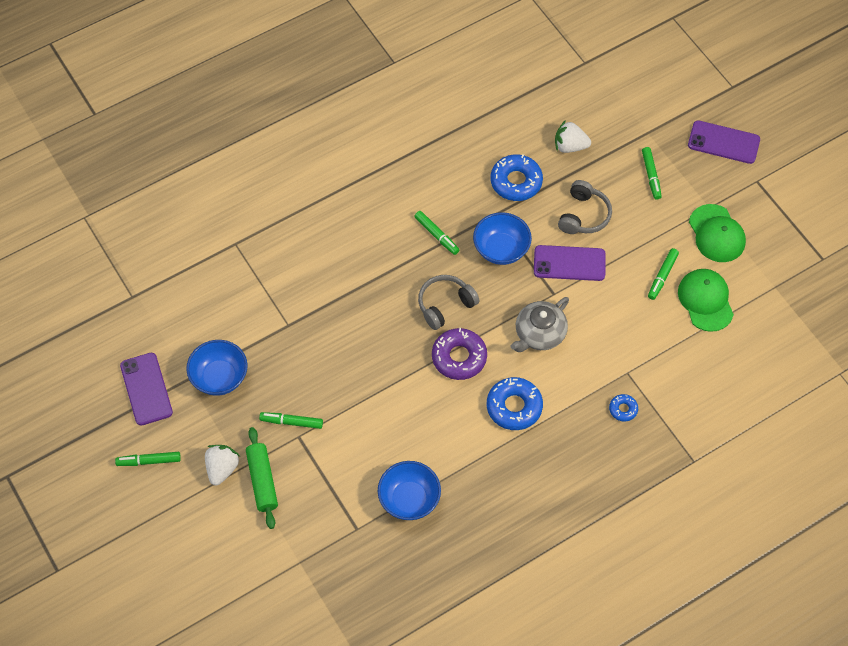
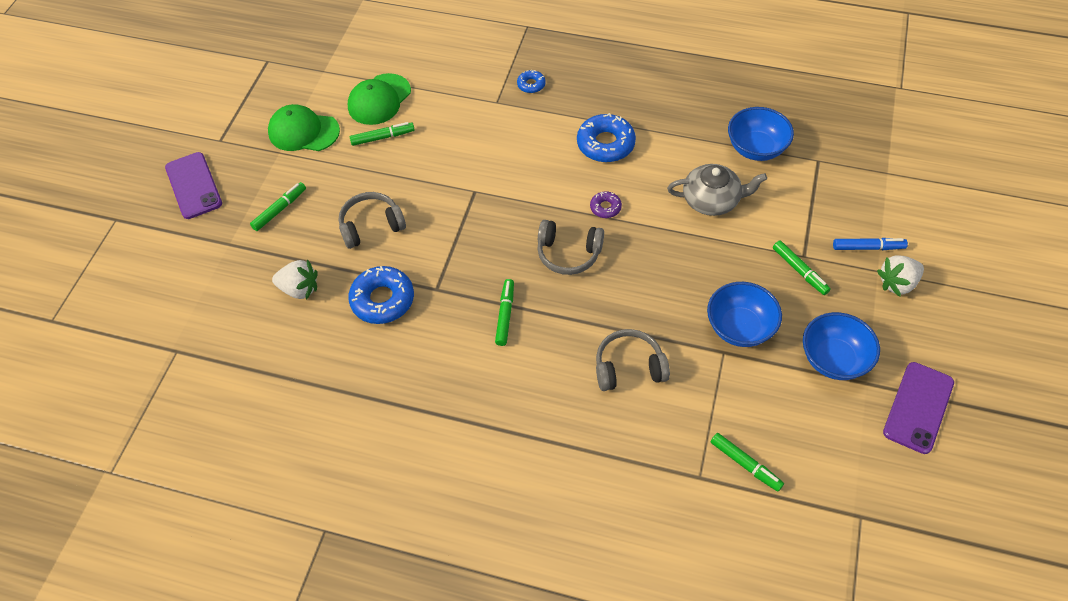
camera: 130 degrees left, 5 degrees down
green marker [115,452,181,466] -> green marker moved to [711,433,784,491]
green rolling pin [246,427,278,529] -> blue marker [833,238,908,250]
purple donut [432,328,487,380] -> purple donut [590,191,622,218], size x0.51
blue bowl [473,212,532,265] -> blue bowl moved to [707,282,782,347]
grey teapot [510,297,569,352] -> grey teapot moved to [667,164,767,216]
purple phone [534,245,606,281] -> none
white strawberry [555,120,591,153] -> white strawberry turned 45 degrees counterclockwise [272,259,318,300]
green cap [689,204,746,262] -> green cap turned 105 degrees counterclockwise [268,104,340,151]
none -> grey headphones [596,329,670,391]

